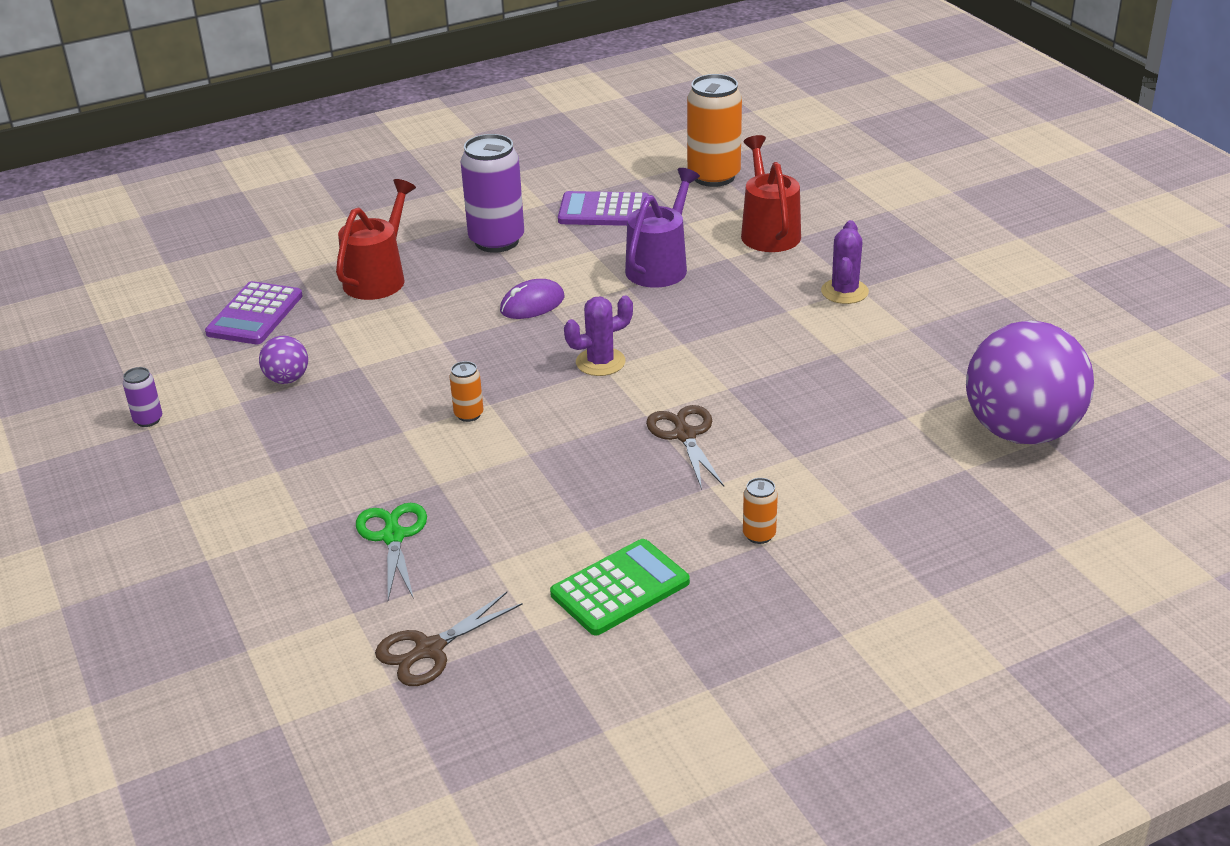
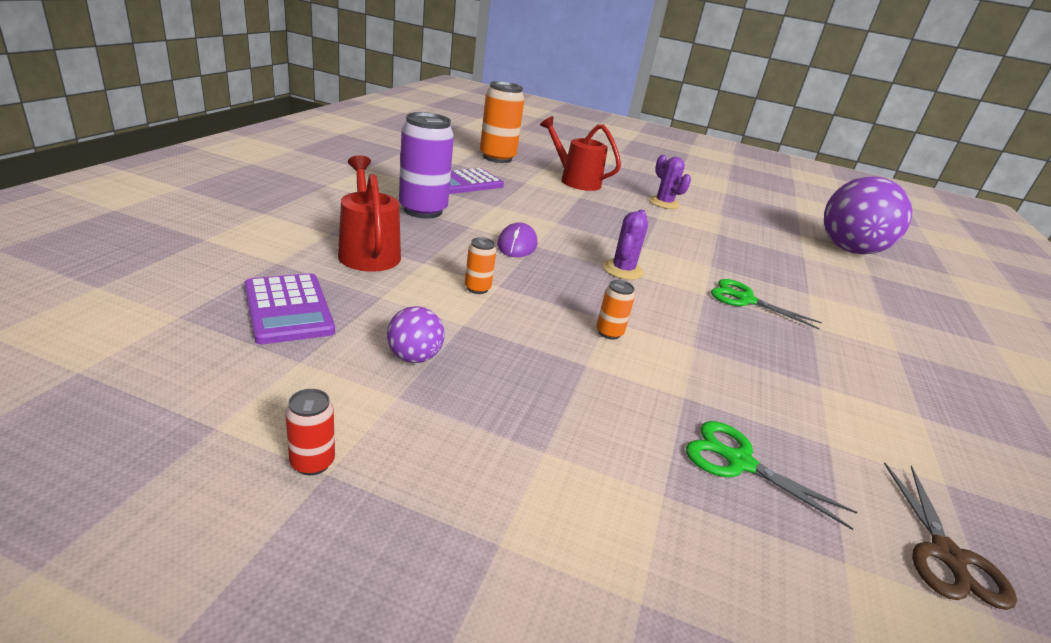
camera: 50 degrees left, 5 degrees down
purple can [123,367,162,427] -> red can [285,389,335,476]
green calculator [550,539,690,635] -> none
purple watering can [625,168,700,288] -> none
brown scissors [646,405,724,490] -> green scissors [711,279,822,330]
orange can [743,478,778,544] -> orange can moved to [465,237,496,294]

